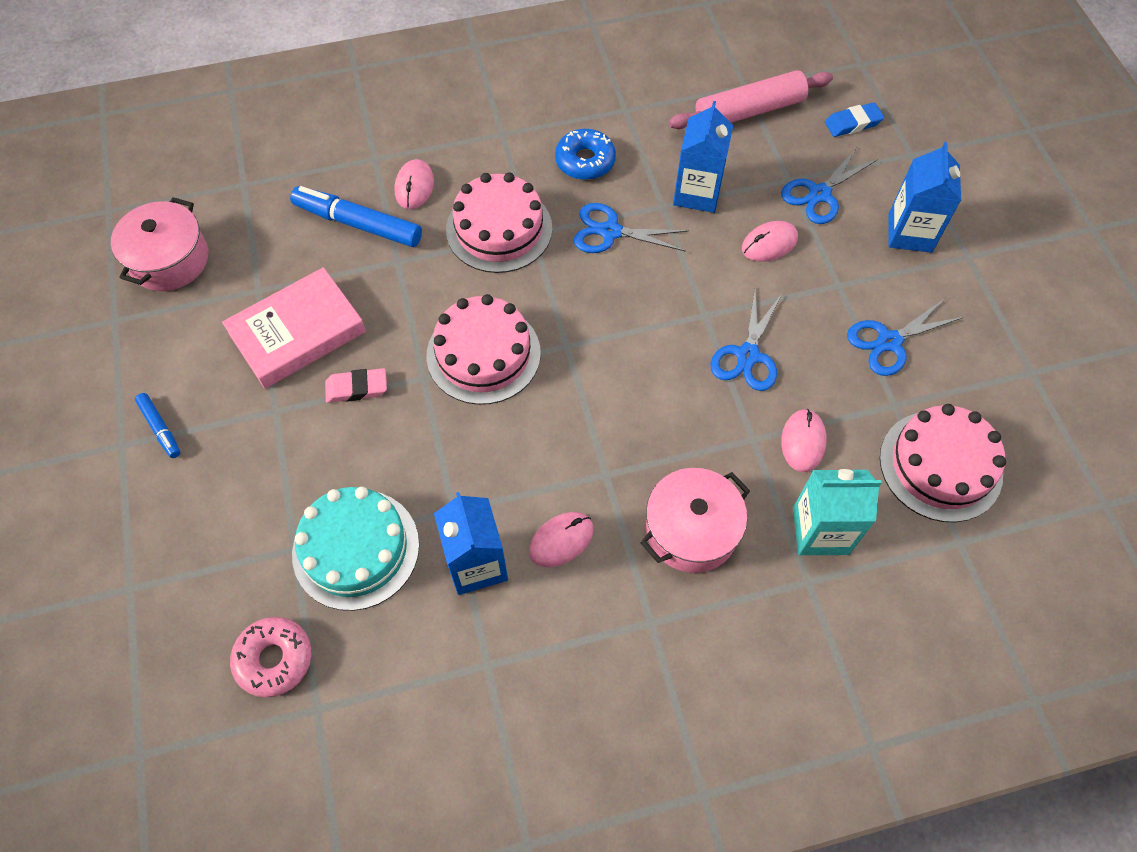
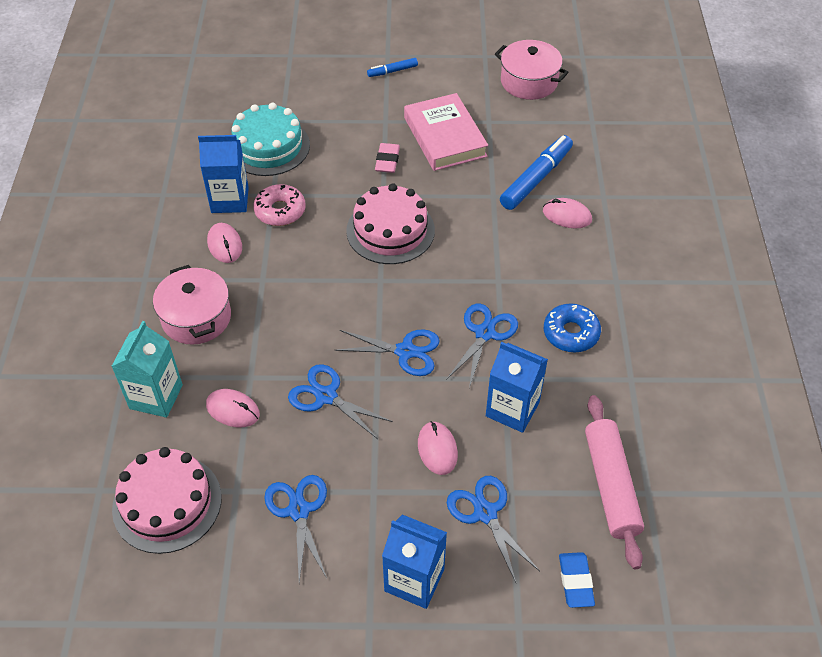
camera: 105 degrees right, 10 degrees down
pink donut [230,617,312,698] -> pink donut moved to [253,184,306,226]
pink cake [446,173,552,273] -> none
none -> blue scissors [335,329,440,376]

